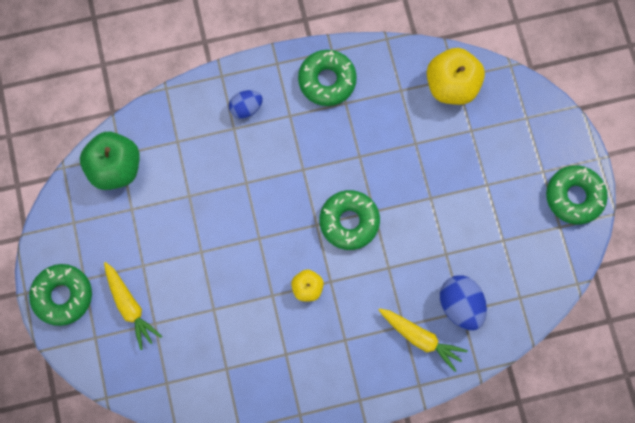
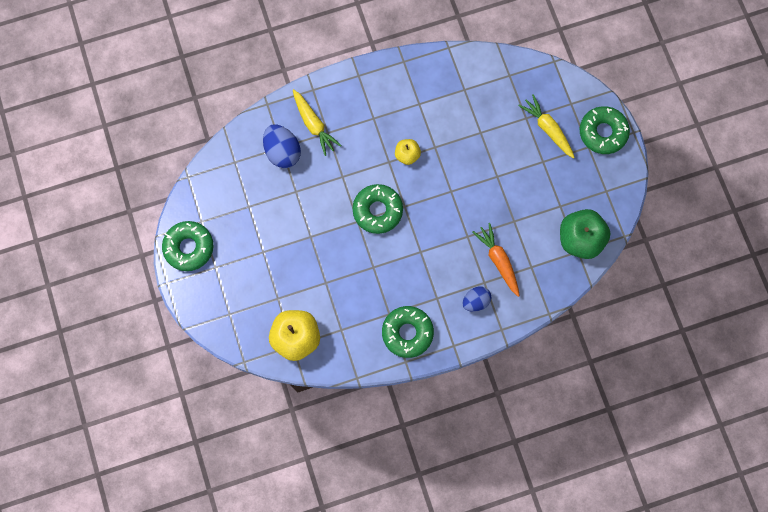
camera: 175 degrees right, 0 degrees up
yellow carrot [379,308,468,372] -> yellow carrot turned 150 degrees counterclockwise [293,89,342,156]
none -> orange carrot [472,223,520,297]

